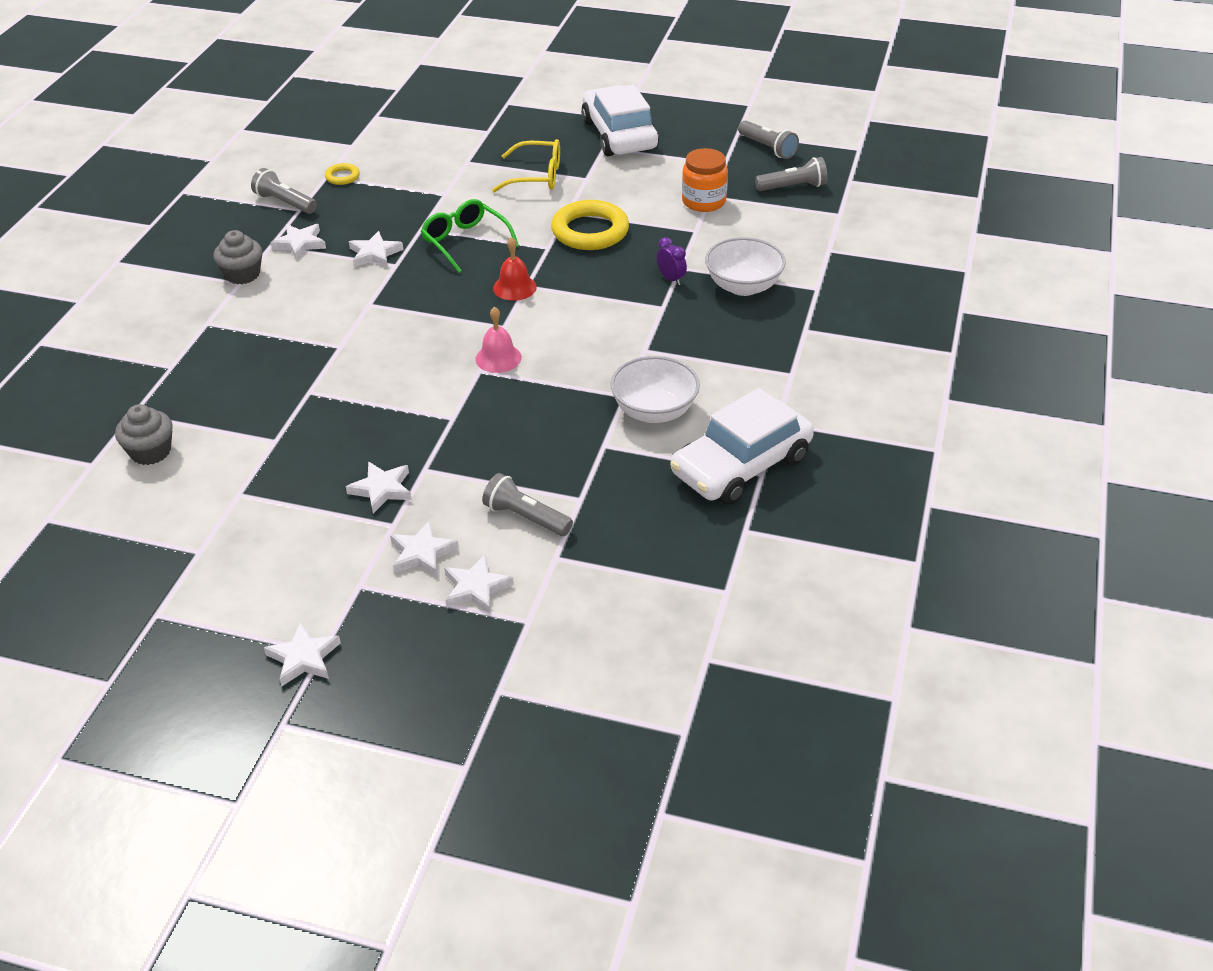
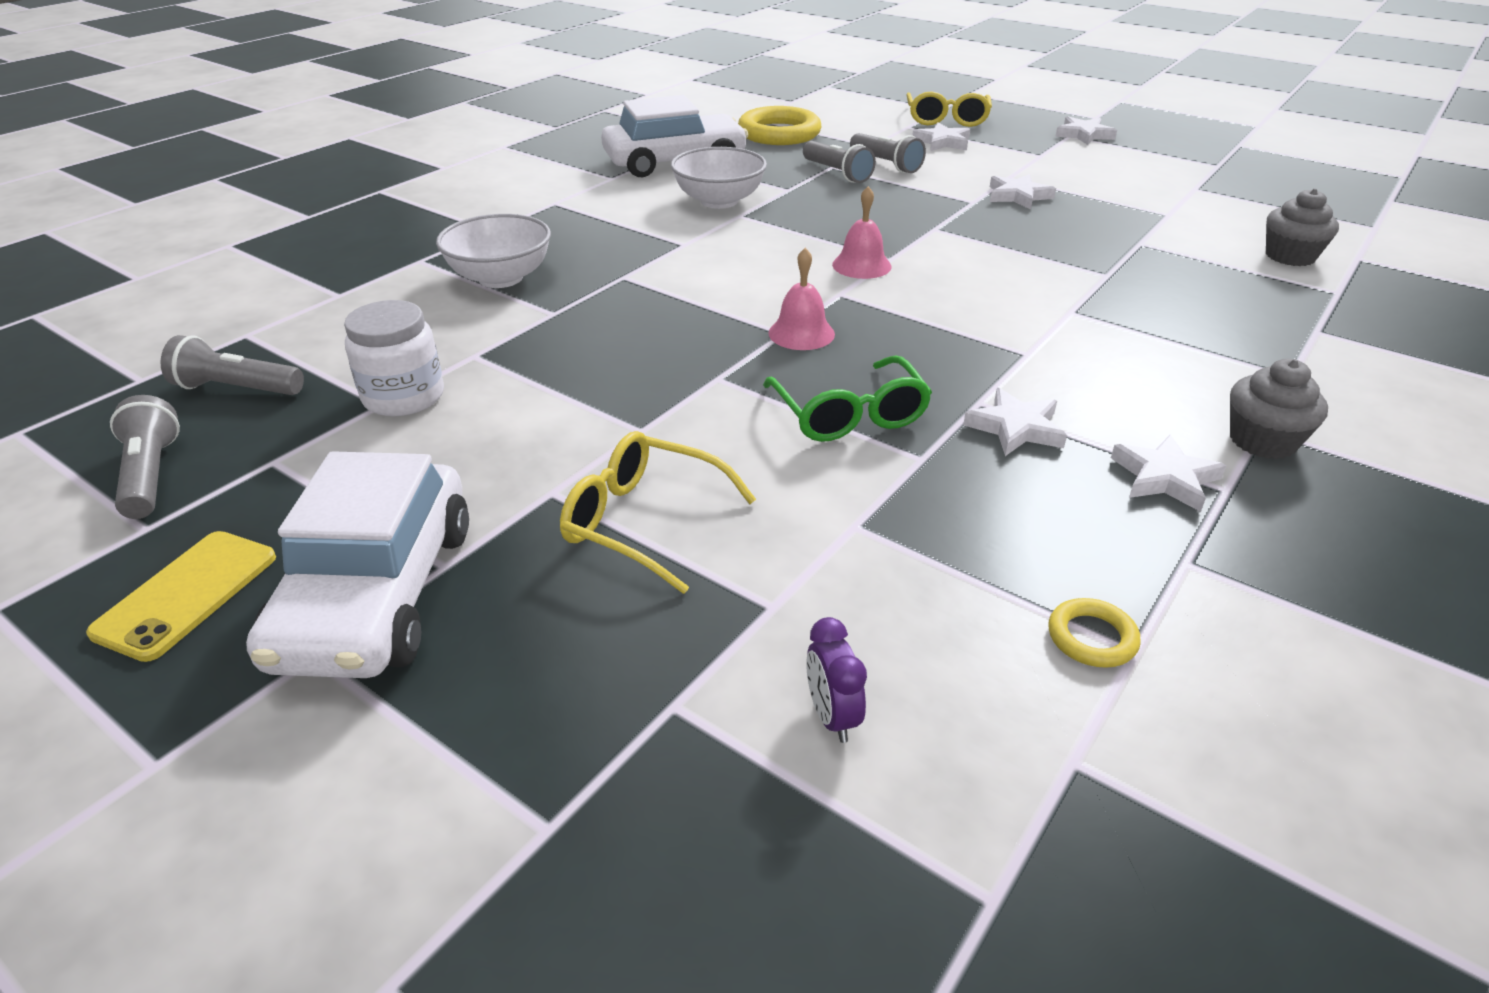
camera: 160 degrees left, 5 degrees down
grey flashlight [251,168,317,214] -> grey flashlight moved to [803,141,876,183]
white star [390,520,459,577] -> none
red bell [493,237,537,301] -> pink bell [769,248,835,350]
yellow ring [551,200,629,250] -> yellow ring moved to [738,106,822,145]
purple clock [657,237,687,285] -> purple clock moved to [806,617,867,743]
orange jar [682,148,728,212] -> white jar [344,300,444,416]
none -> yellow phone [86,531,276,662]
none -> yellow glasses [906,91,992,127]

